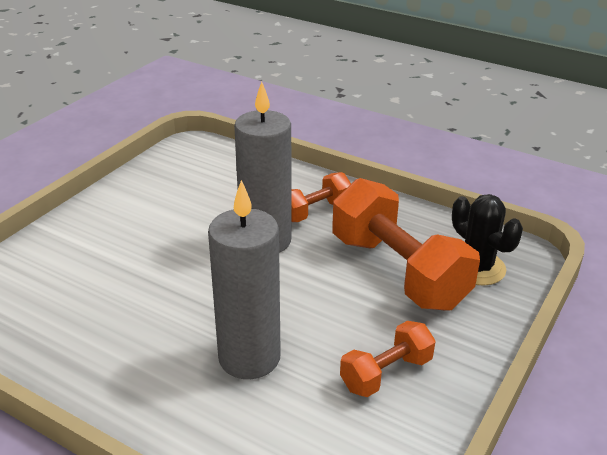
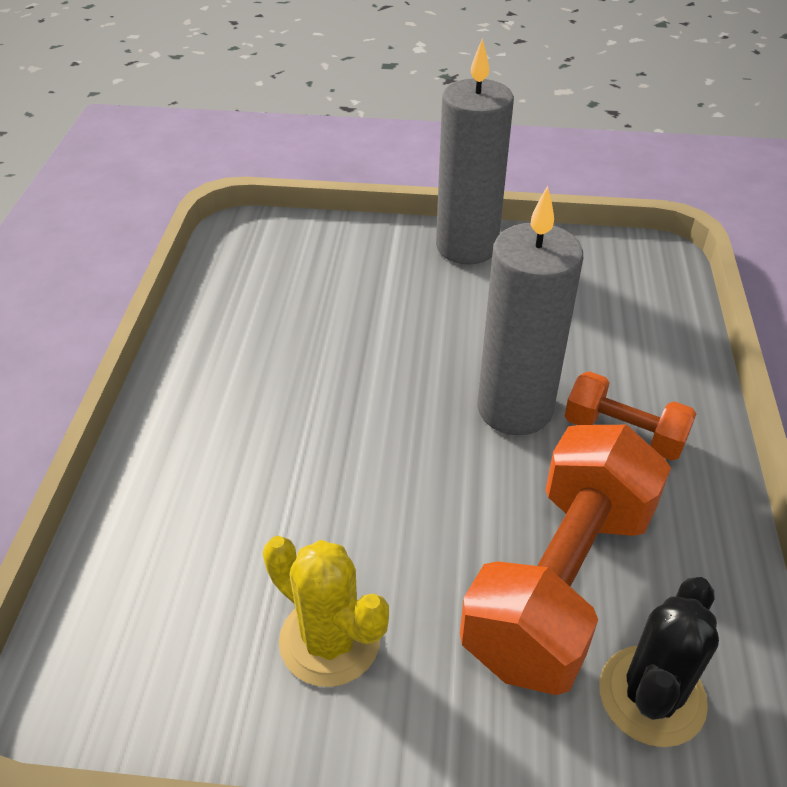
camera: 65 degrees right, 10 degrees up
grey candle [208,180,281,379] -> grey candle moved to [436,39,514,264]
orange dumbbell [340,321,436,397] -> yellow cactus [263,536,389,687]

